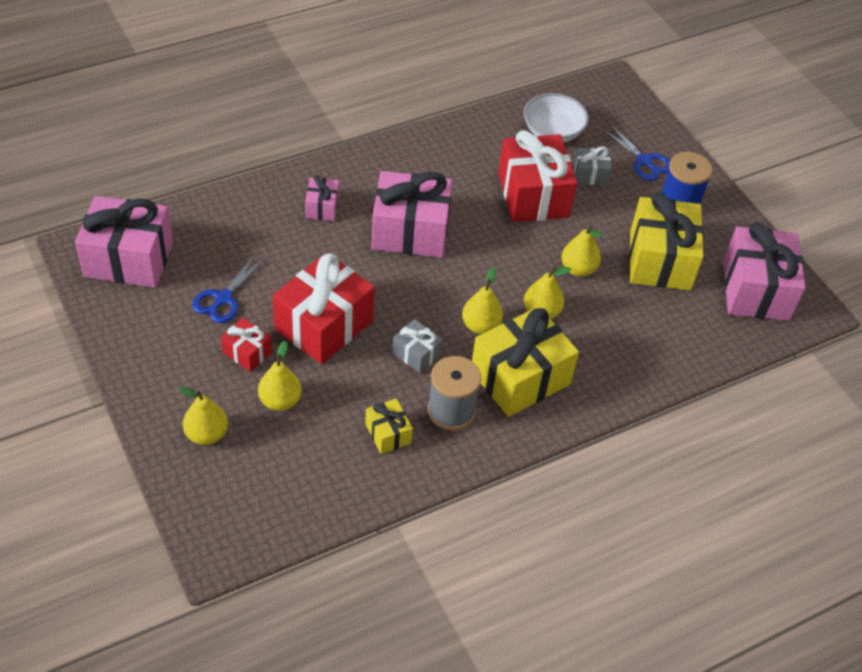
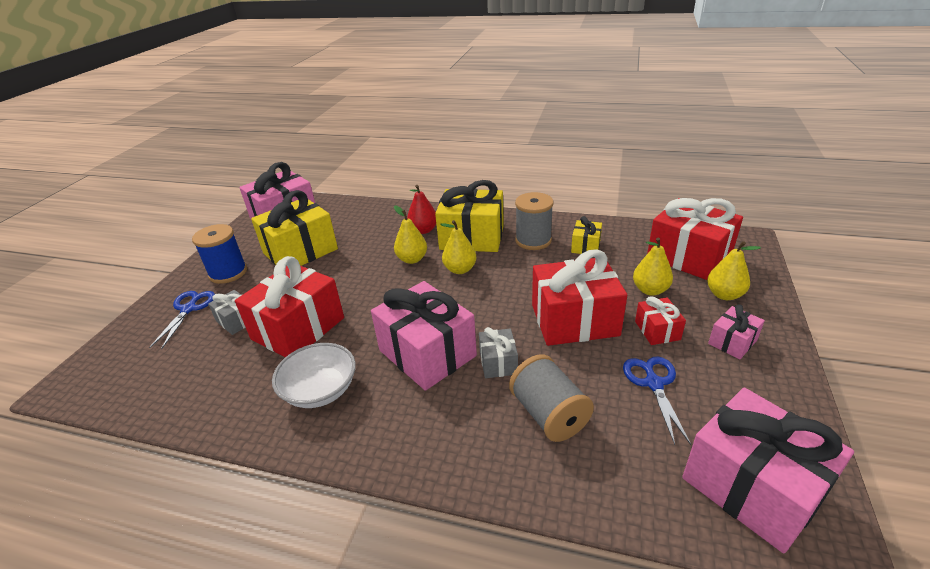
camera: 130 degrees left, 15 degrees down
blue scissors [192,254,266,323] -> blue scissors turned 75 degrees counterclockwise [623,356,691,445]
pink gift [305,175,339,221] -> pink gift moved to [708,304,765,359]
grey gift [392,319,442,373] -> grey gift moved to [479,327,518,378]
white bowl [524,93,588,142] -> white bowl moved to [272,343,356,408]
yellow pear [561,225,603,277] -> none
none -> red pear [407,185,436,234]
none -> grey spool [509,354,594,442]
none -> red gift [647,198,743,280]

